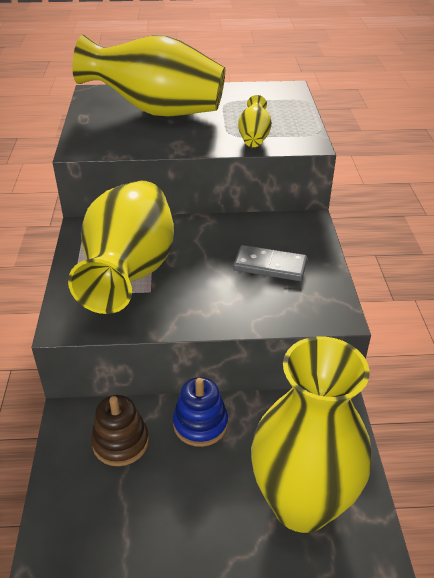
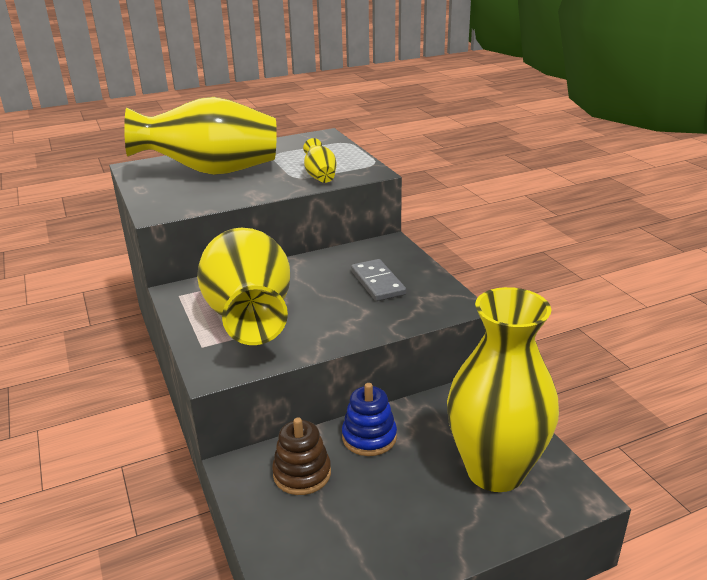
camera: 20 degrees left, 10 degrees down
grey domino [233,245,307,281] -> grey domino turned 75 degrees clockwise [351,259,406,301]

